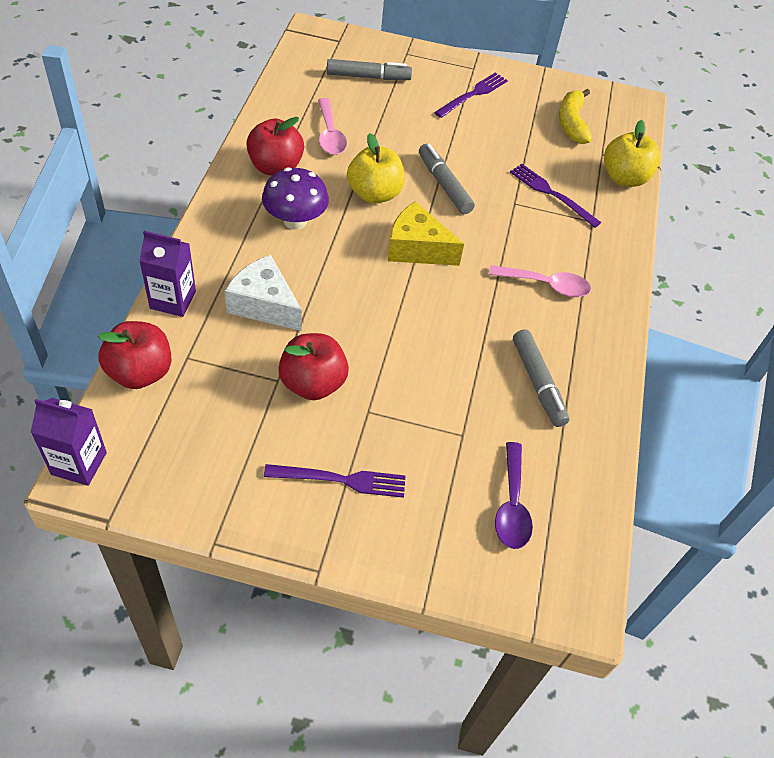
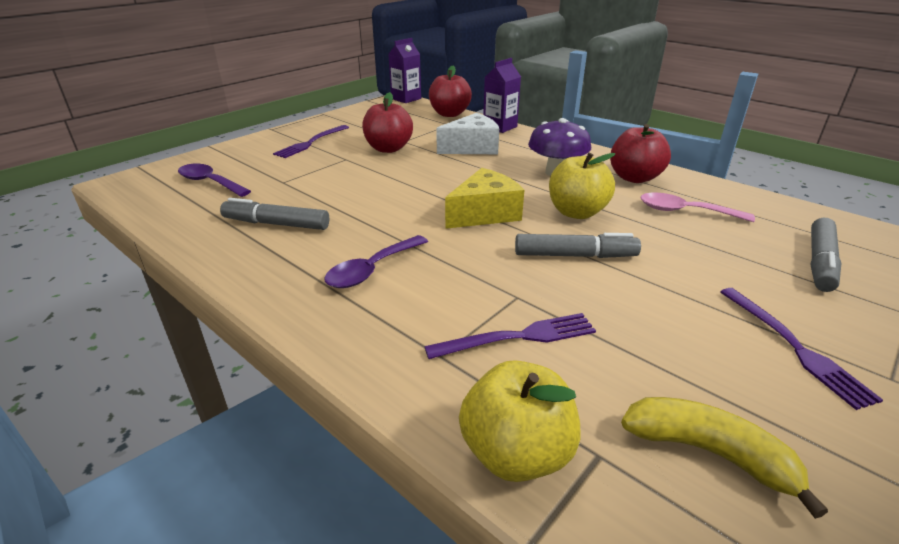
camera: 125 degrees right, 20 degrees down
pink spoon [489,265,591,297] -> purple spoon [325,235,428,288]

